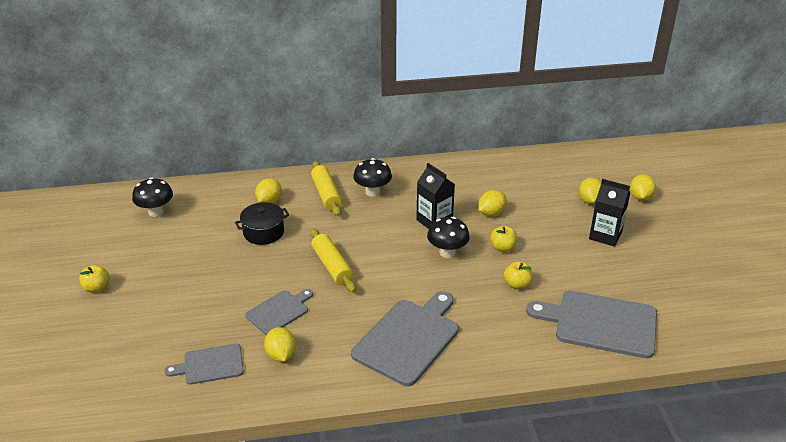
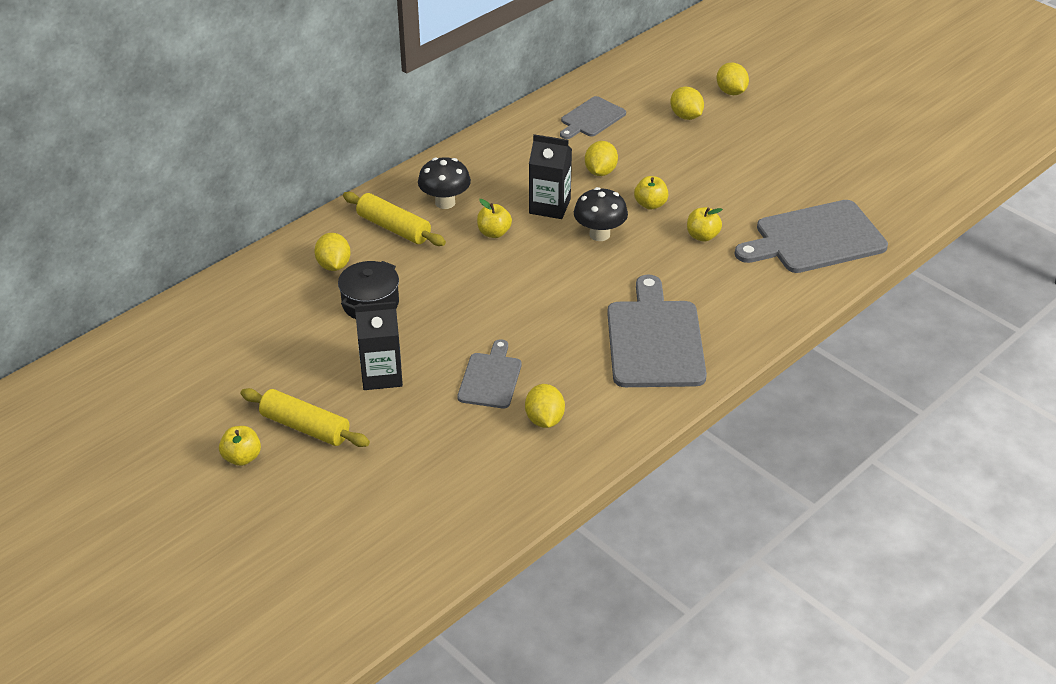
camera: 35 degrees left, 5 degrees up
black mushroom [132,177,173,217] -> none
grey cutting board [164,344,244,385] -> grey cutting board moved to [560,96,626,139]
yellow lemon [264,327,296,362] -> yellow lemon turned 45 degrees clockwise [525,384,565,428]
yellow rolling pin [310,228,356,293] -> yellow rolling pin moved to [241,388,370,447]
black carton [589,179,630,247] -> black carton moved to [355,302,403,390]
none -> yellow apple [477,199,512,238]

